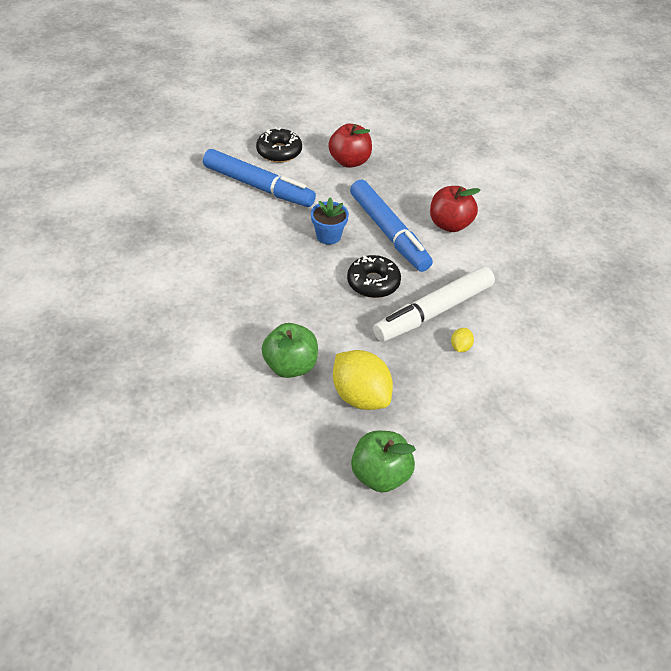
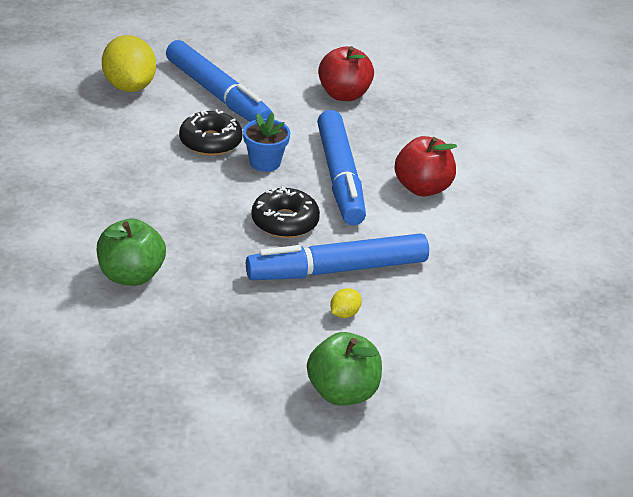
camera: 20 degrees right, 10 degrees down
black donut [256,127,302,163] -> black donut moved to [179,109,243,156]
yellow lemon [333,350,393,410] -> yellow lemon moved to [102,35,156,92]
green apple [351,431,416,493] -> green apple moved to [307,332,382,406]
white marker [373,266,495,342] -> blue marker [246,233,429,280]

